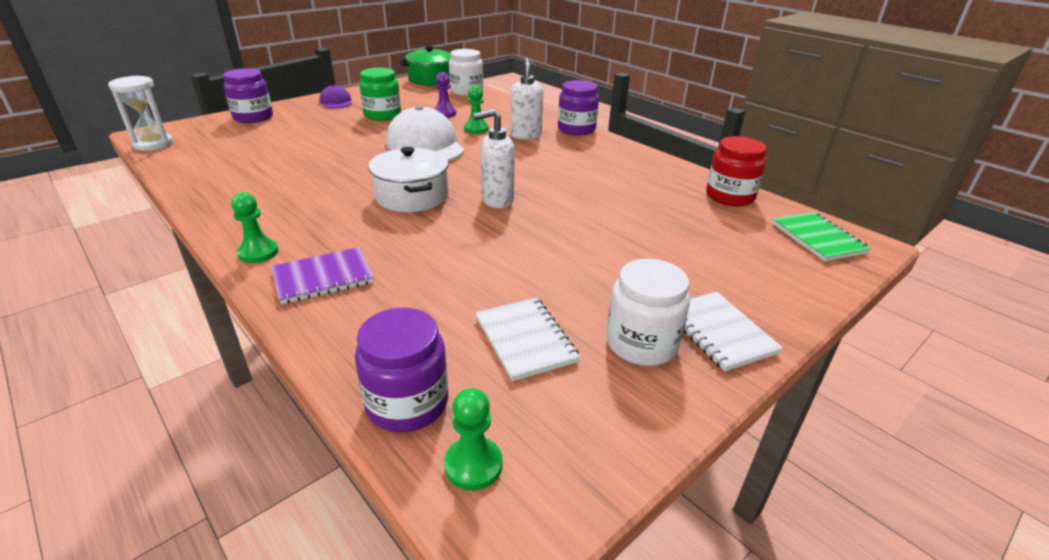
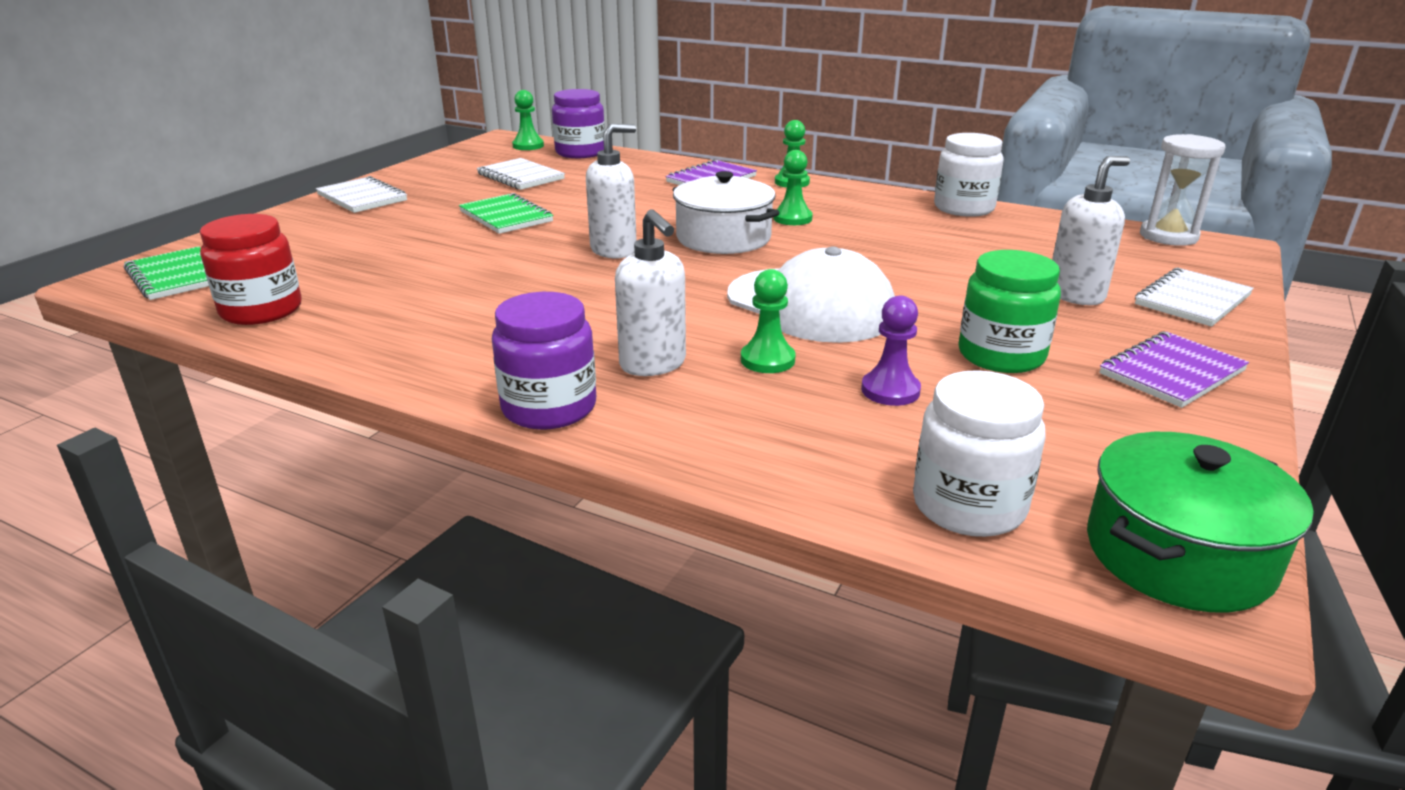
camera: 160 degrees right, 5 degrees down
purple jar [223,68,273,123] -> white notebook [1135,267,1254,327]
purple cap [320,85,352,108] -> purple notebook [1099,331,1249,408]
white jar [606,259,690,366] -> white jar moved to [934,133,1004,217]
none -> green notebook [459,193,553,234]
none -> green pawn [773,150,813,225]
none -> white soap dispenser [1052,156,1130,305]

